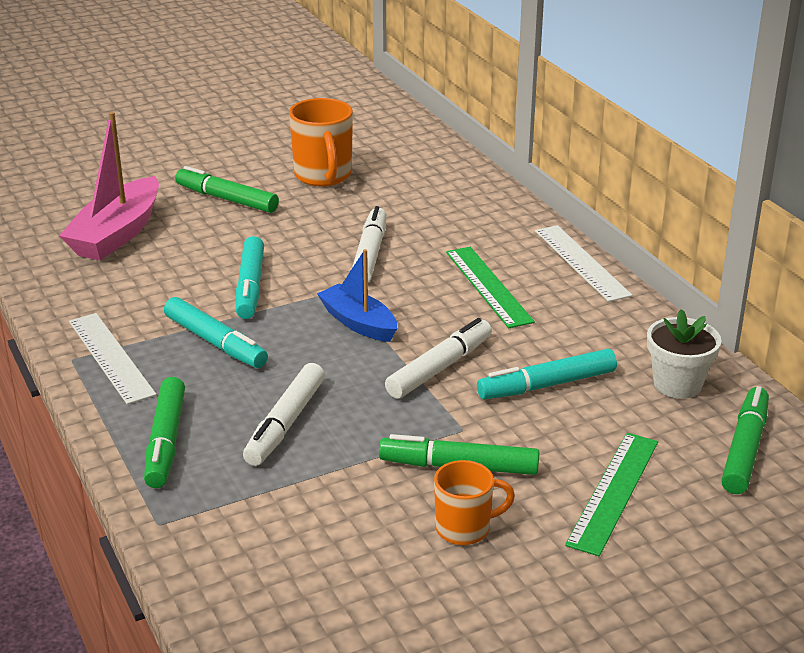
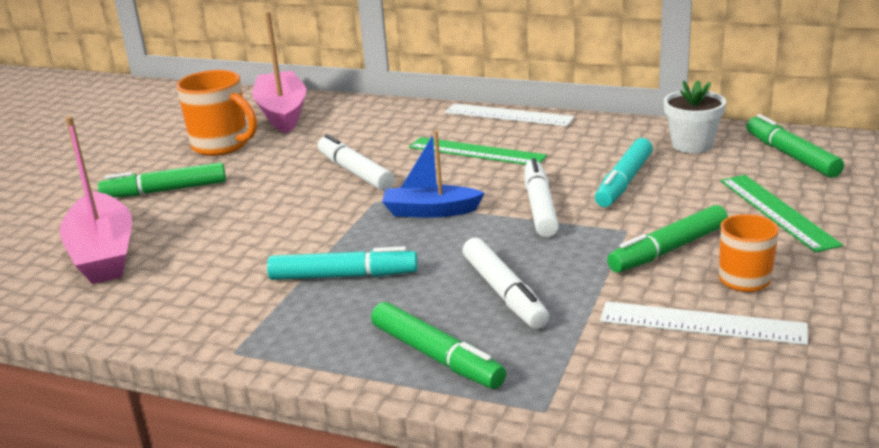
camera: 40 degrees left, 5 degrees down
white ruler [69,313,157,405] -> white ruler moved to [600,301,808,345]
turquoise marker [236,236,264,319] -> none
none -> pink boat [253,12,306,133]

